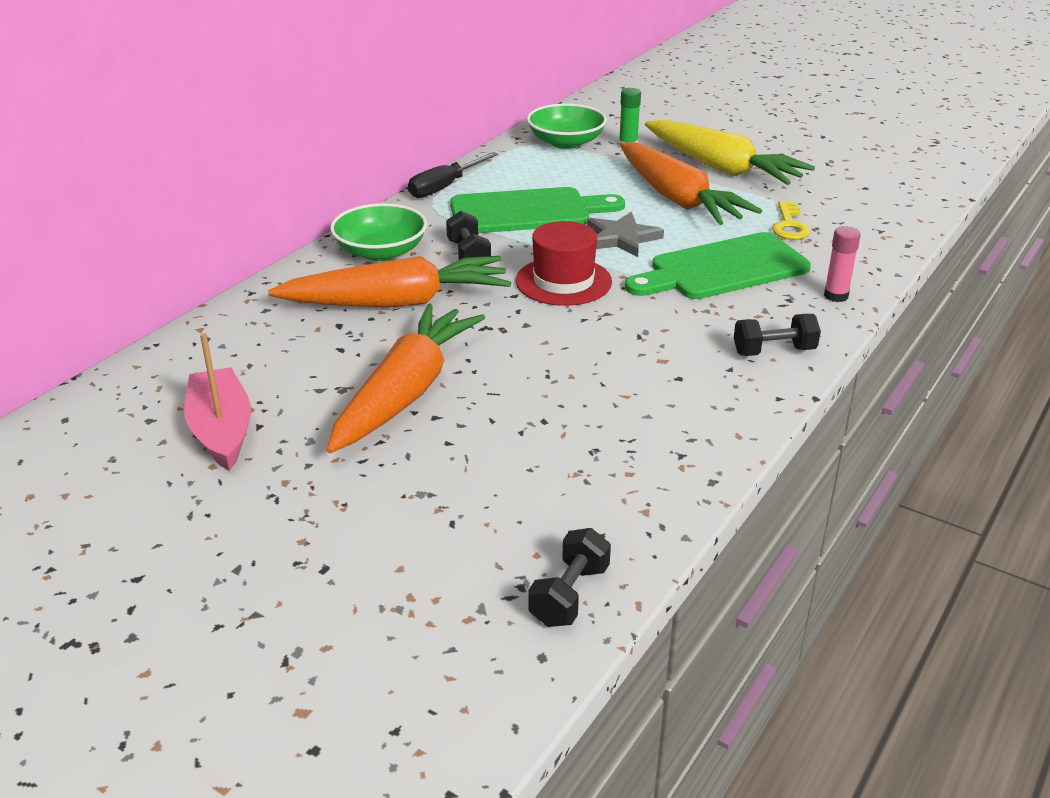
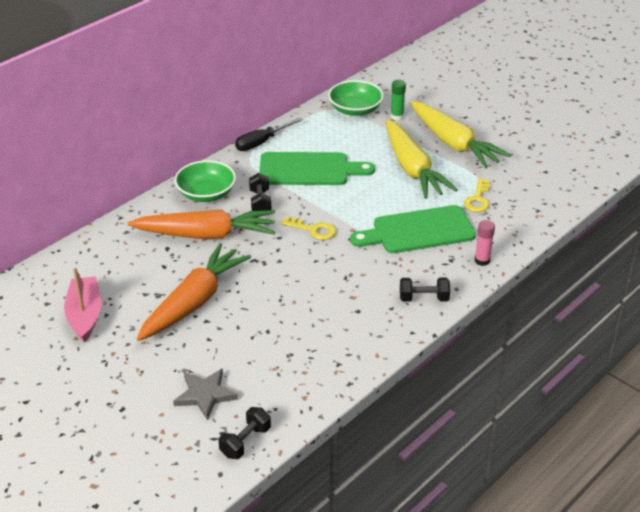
camera: 10 degrees right, 5 degrees up
red hat [516,221,612,306] -> yellow key [281,216,336,240]
grey star [587,212,664,257] -> grey star moved to [173,368,238,420]
orange carrot [620,142,762,225] -> yellow carrot [386,120,457,199]

